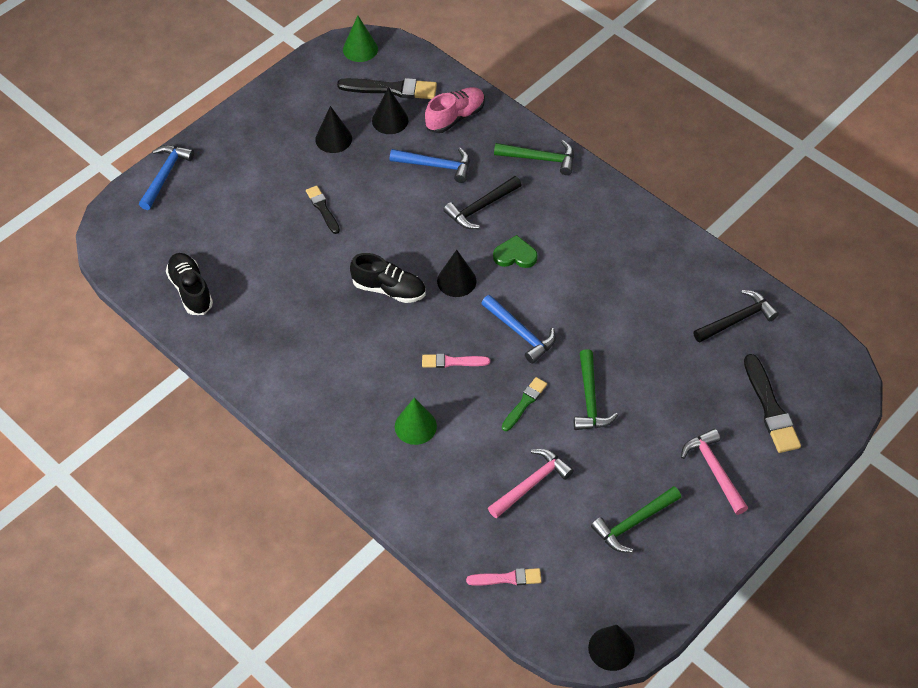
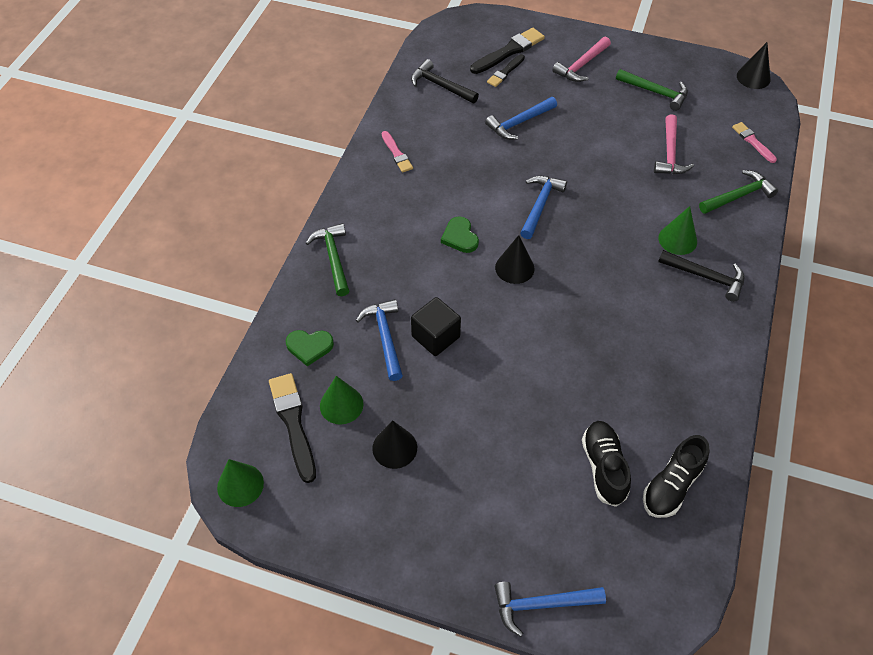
camera: 115 degrees left, 0 degrees up
black brush [306,186,340,234] -> black brush moved to [487,54,525,87]
black shoe [350,253,426,303] -> black shoe moved to [582,421,631,507]
black cone [372,87,408,134] -> green cone [320,376,364,425]
pink brush [422,354,490,368] -> pink brush moved to [382,131,413,173]
pink shoe [425,87,485,133] -> green heart [286,330,334,367]
black hammer [443,176,522,229] -> black hammer moved to [658,250,745,302]
pink hammer [488,449,574,519] -> pink hammer turned 105 degrees counterclockwise [654,114,694,174]
green brush [502,377,547,431] -> none
green hammer [574,349,618,430] -> green hammer moved to [699,170,778,214]
none -> black cube [411,297,461,356]
none -> blue hammer [485,97,557,140]

